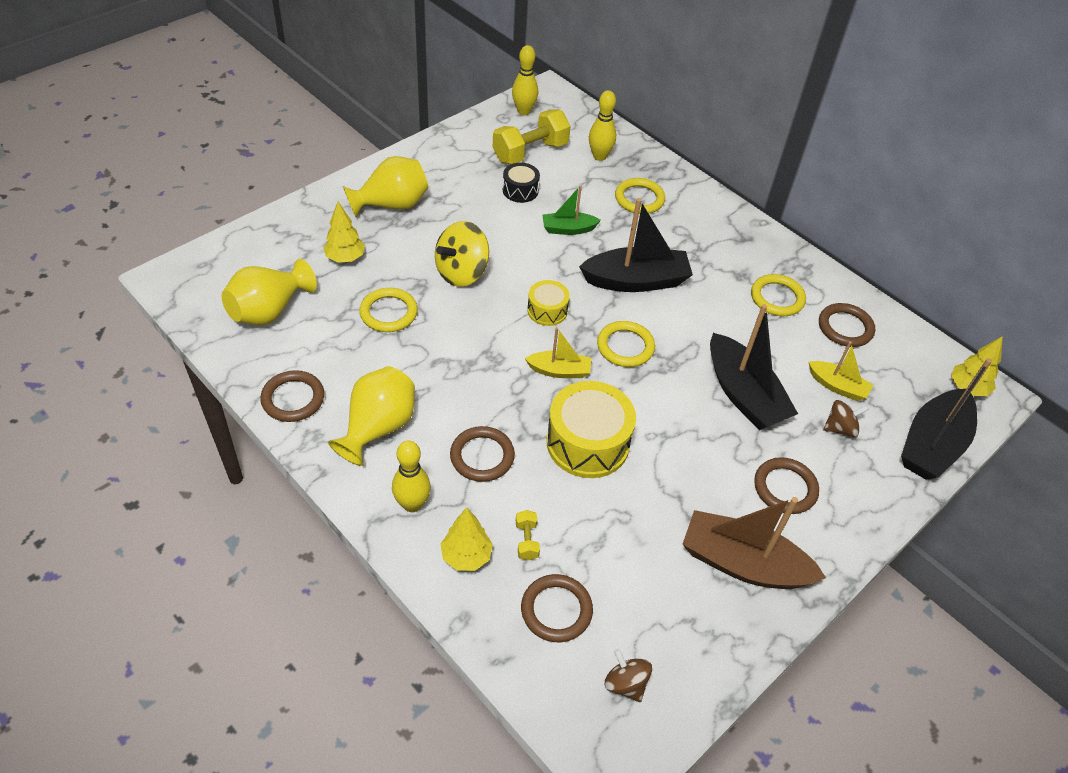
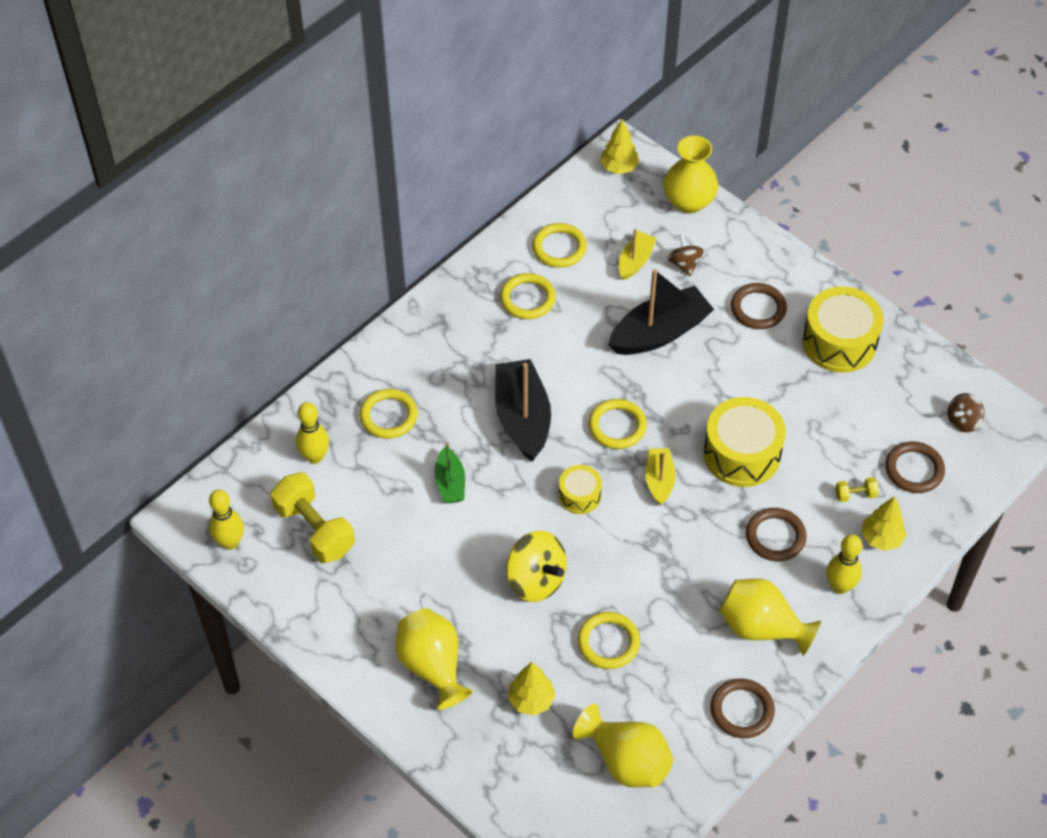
camera: 90 degrees left, 5 degrees up
black drum [503,163,540,203] -> none
brown boat [682,497,826,589] -> yellow drum [802,287,884,373]
brown ring [819,303,875,347] -> yellow ring [532,223,587,268]
black boat [901,358,992,479] -> yellow vase [664,135,718,213]

